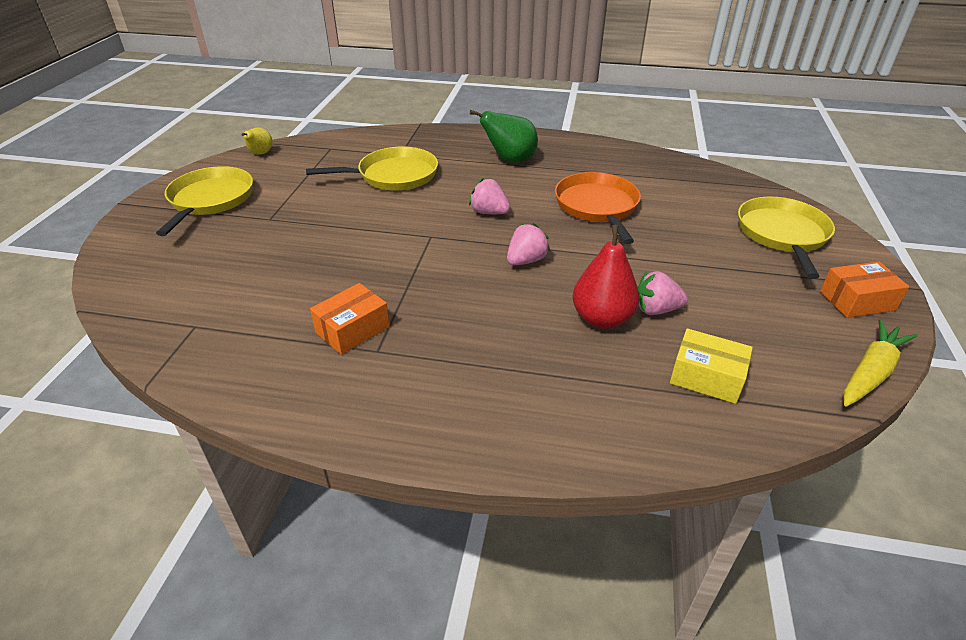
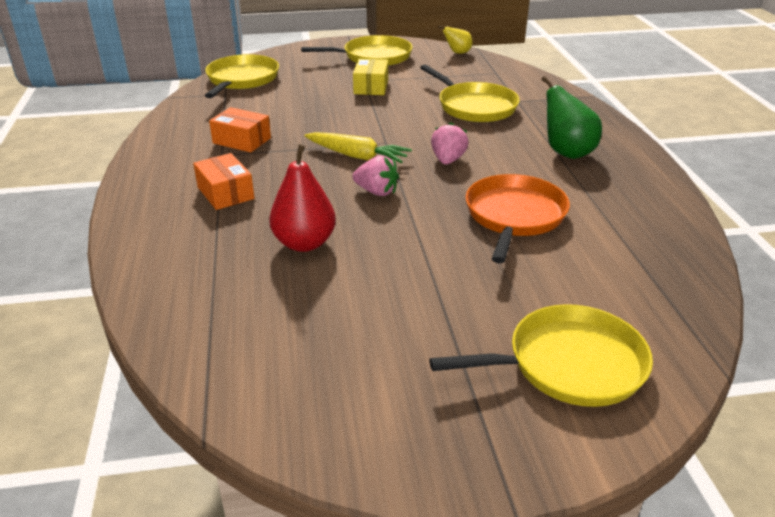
camera: 70 degrees right, 5 degrees down
orange pan [555,172,641,244] -> orange pan turned 45 degrees counterclockwise [465,174,570,263]
pink strawberry [637,271,688,315] -> none
yellow box [670,329,753,404] -> yellow box moved to [353,59,388,95]
orange box [820,261,909,318] -> orange box moved to [193,153,254,210]
yellow carrot [843,319,918,407] -> yellow carrot moved to [304,132,412,163]
none -> yellow pan [205,54,279,98]

